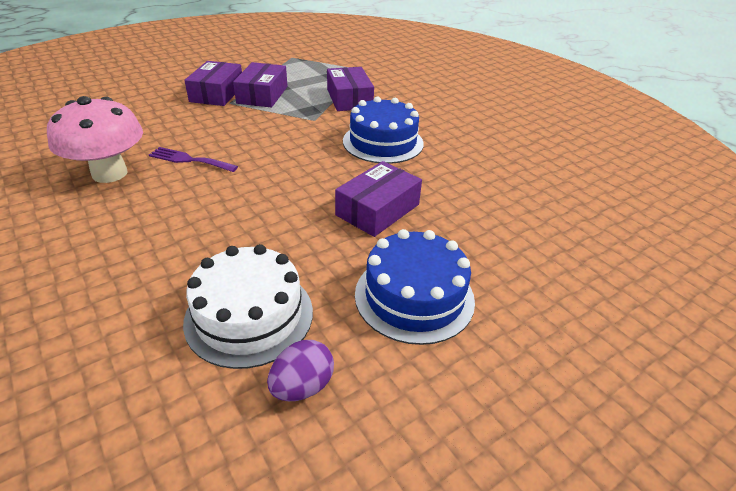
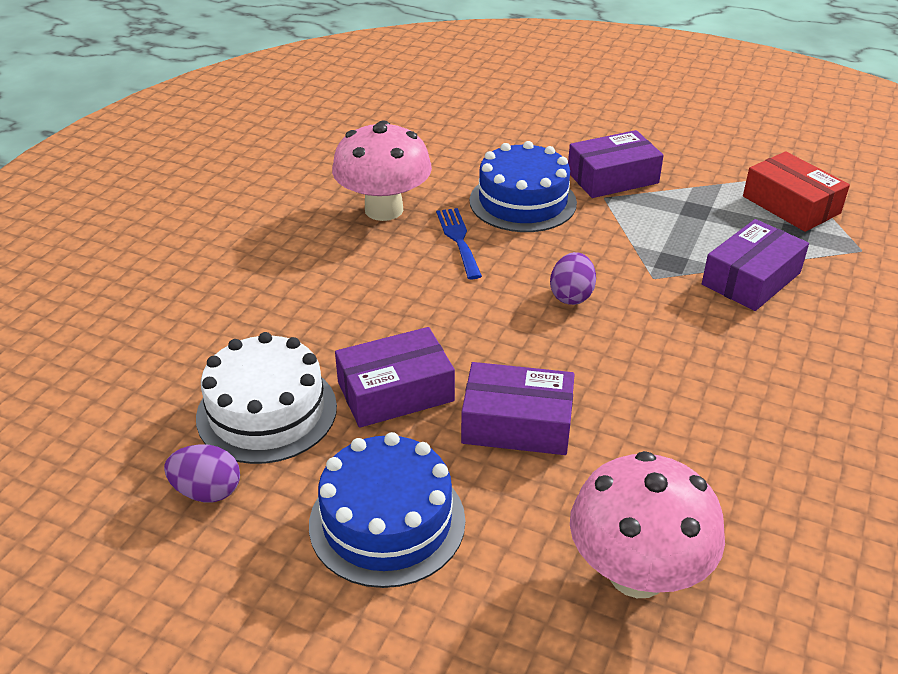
camera: 60 degrees right, 0 degrees up
purple fork [149,147,238,172] -> blue fork [436,208,482,279]
purple box [233,62,287,108] -> purple box moved to [335,327,455,428]
blue cake [343,96,424,164] -> blue cake moved to [470,141,577,232]
none -> purple egg [550,252,596,305]
none -> pink mushroom [570,451,725,598]
none -> red box [743,151,850,232]

